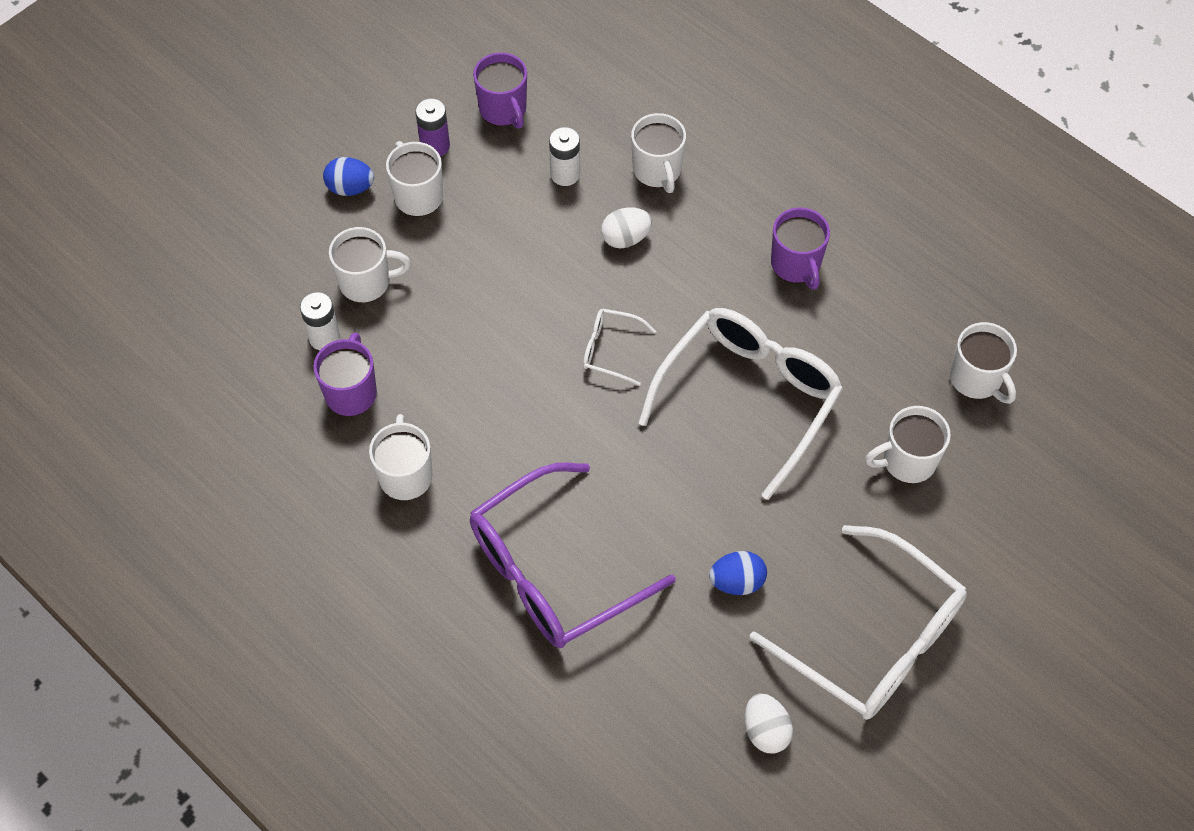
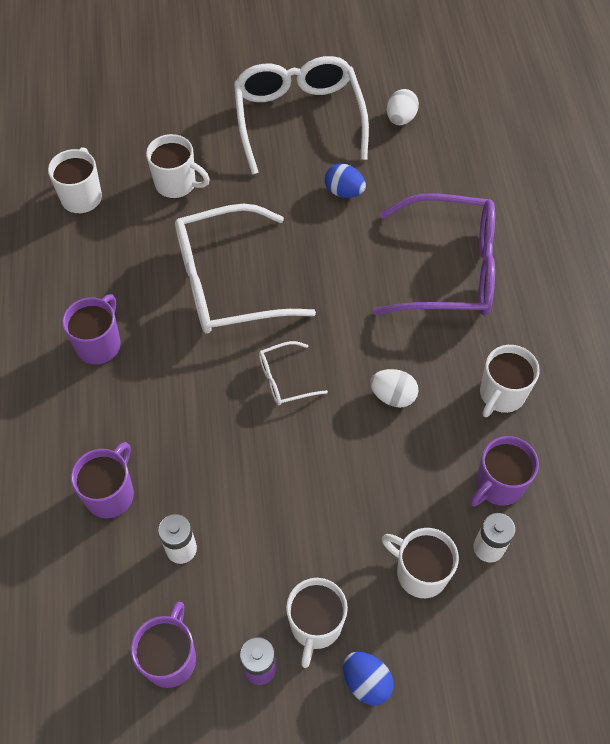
camera: 140 degrees left, 0 degrees up
white glasses [583,309,656,386] -> white glasses turned 105 degrees clockwise [259,341,328,405]
white egg [601,208,652,248] -> white egg moved to [370,369,419,408]
white mug [631,113,686,193] -> purple mug [71,442,134,518]

